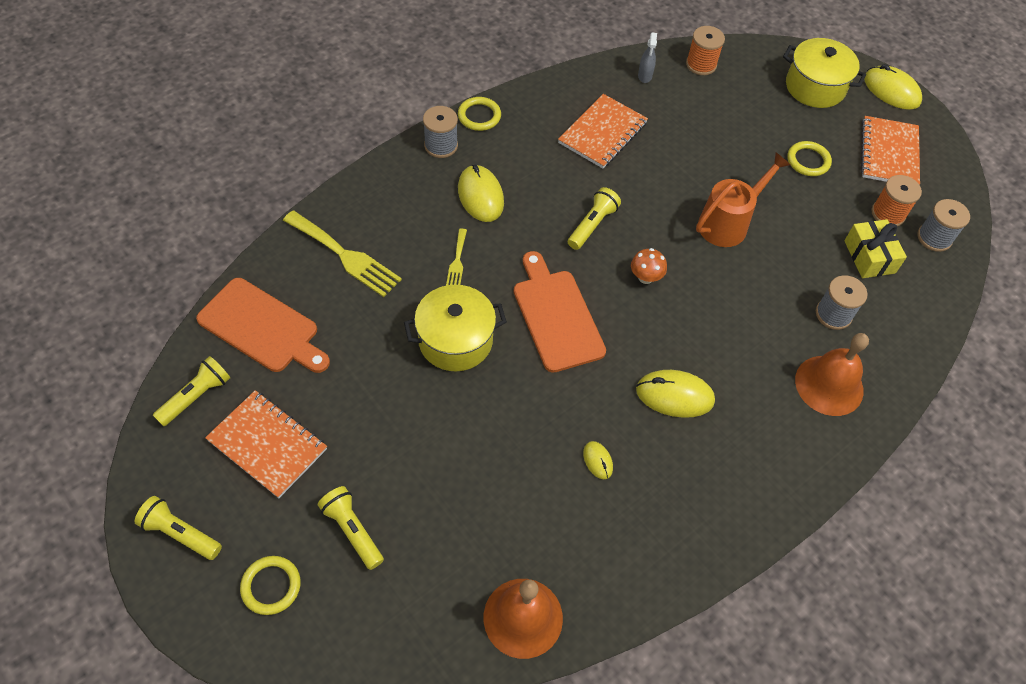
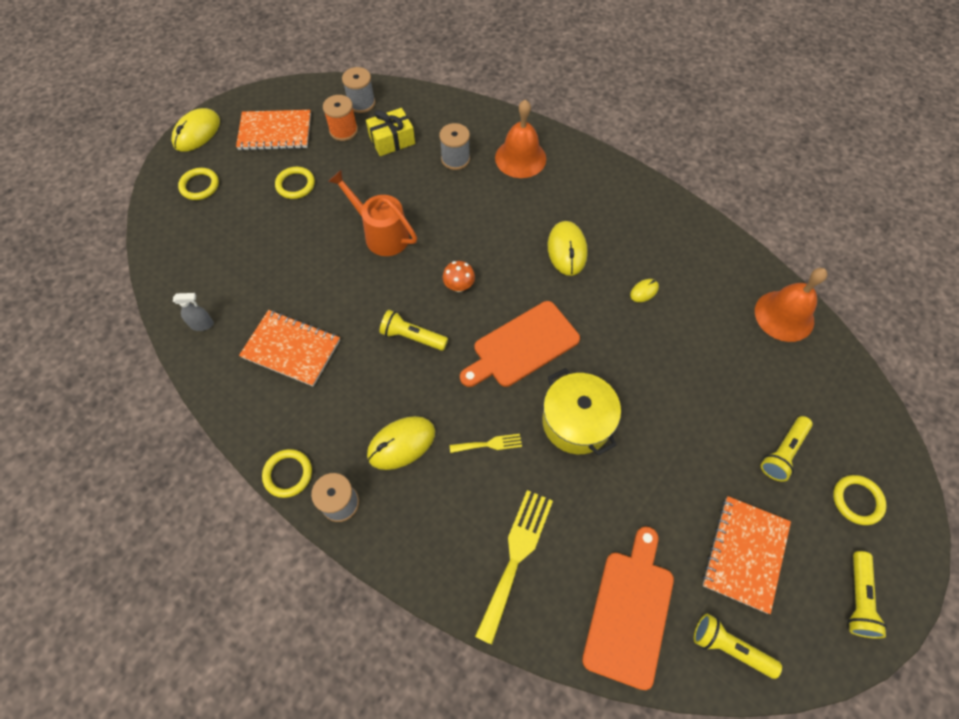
camera: 100 degrees left, 5 degrees up
orange spool [686,26,725,75] -> none
yellow pot [783,38,866,108] -> yellow ring [178,168,219,200]

